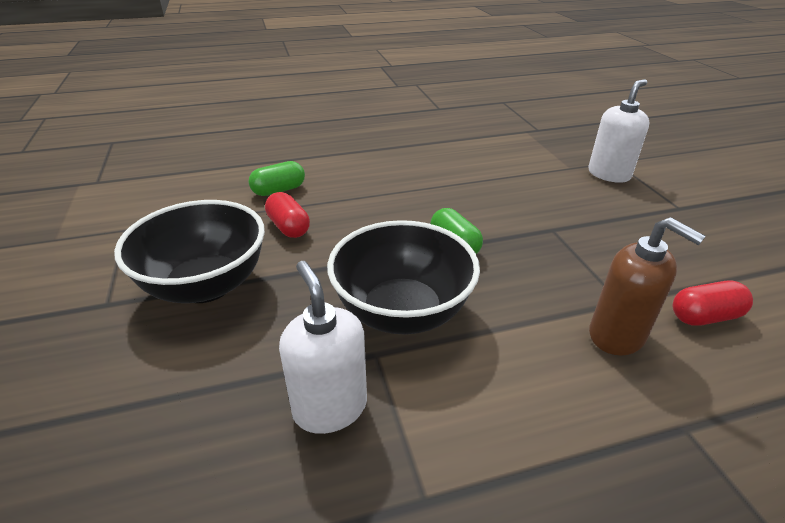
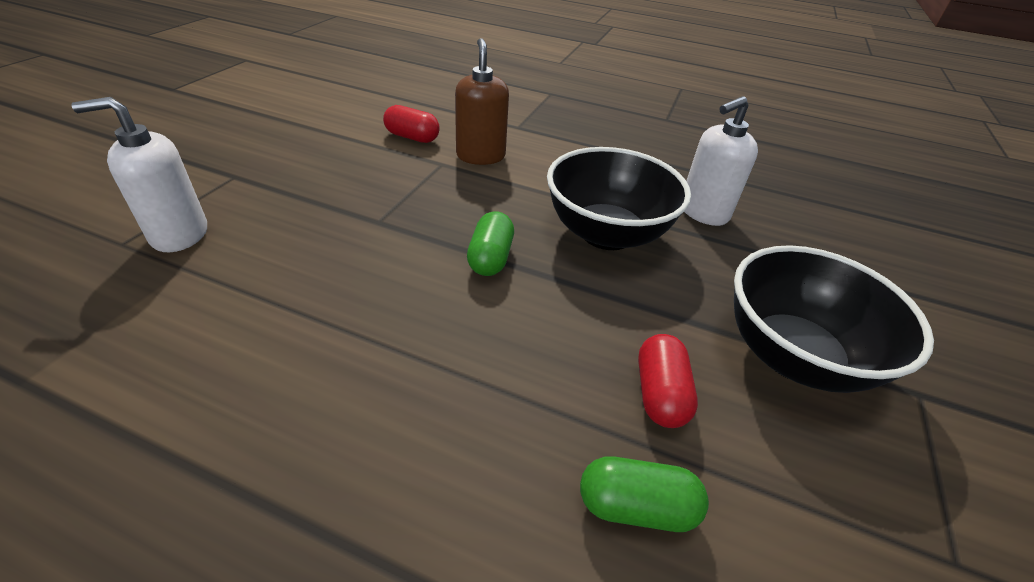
camera: 145 degrees left, 5 degrees up
white soap dispenser [279,261,367,434] -> white soap dispenser turned 45 degrees clockwise [684,96,758,226]

